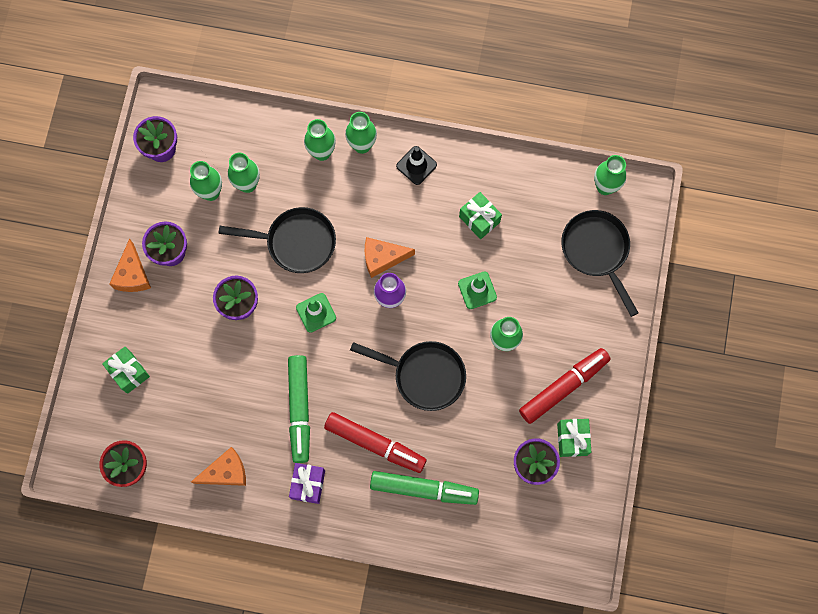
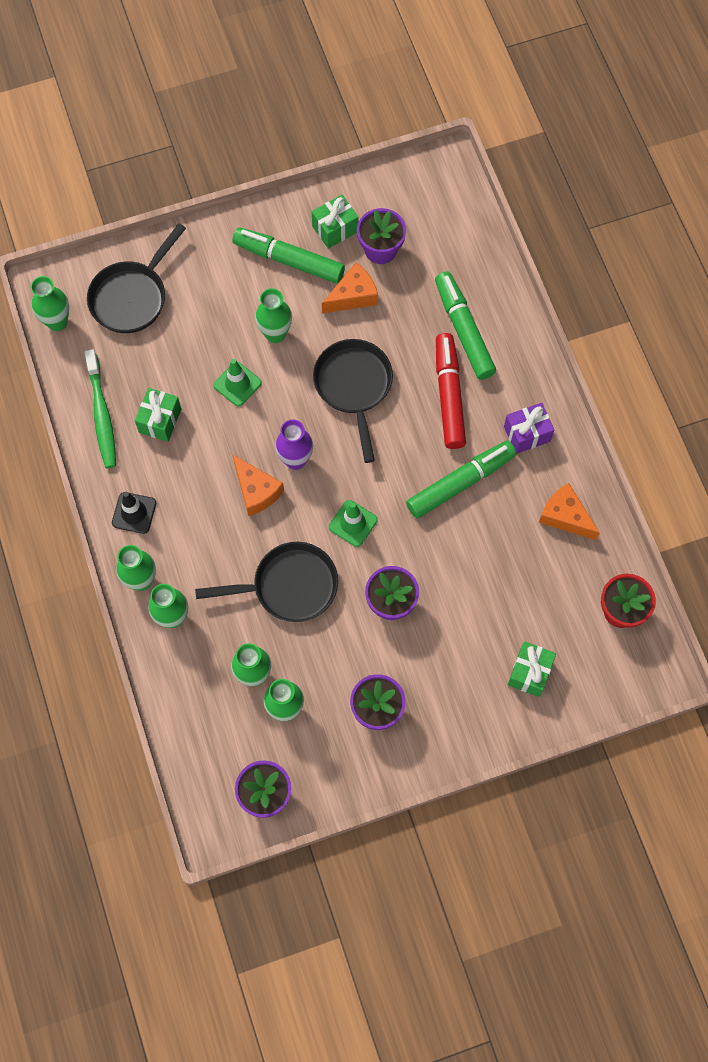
camera: 120 degrees left, 5 degrees down
orange cheese [109,238,151,292] -> orange cheese moved to [322,263,378,313]
black pan [218,207,336,273] -> black pan turned 105 degrees clockwise [195,542,338,622]
red marker [519,348,611,424] -> green marker [232,228,345,283]
none -> green toothbrush [85,349,116,468]

